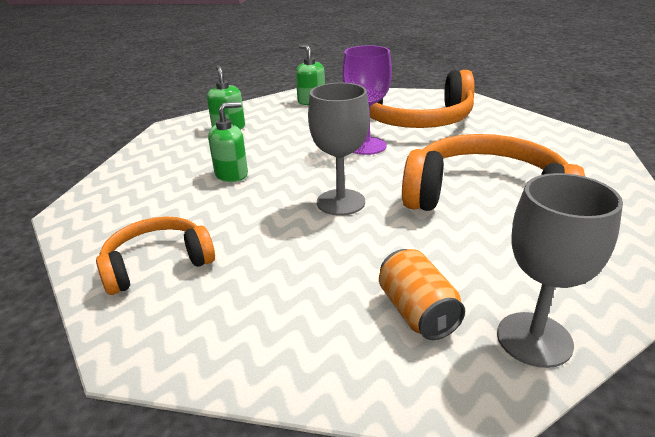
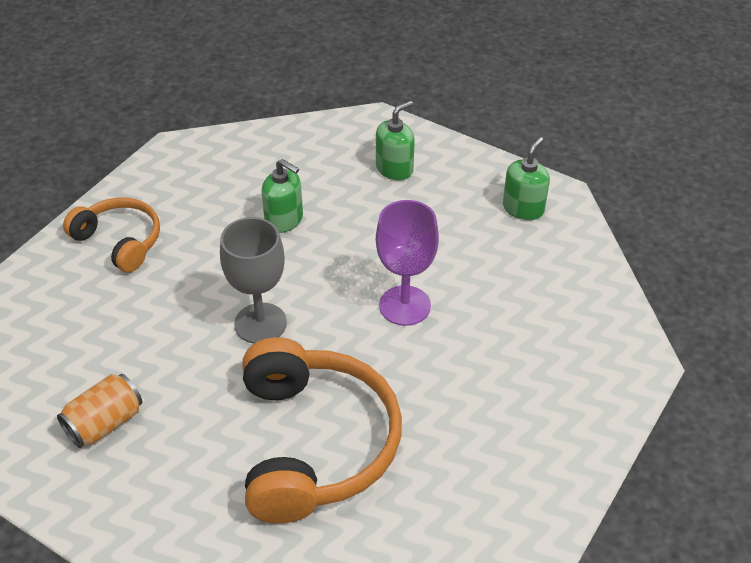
camera: 65 degrees right, 15 degrees up
orange headphones [370,70,475,128] -> none
grey goblet [497,173,623,368] -> none

